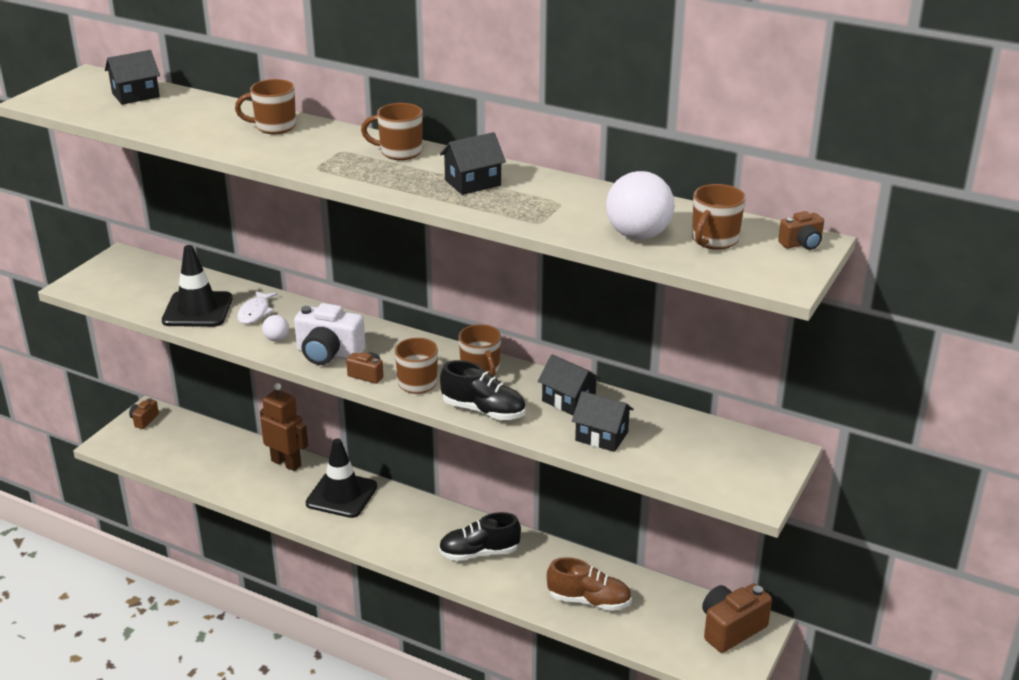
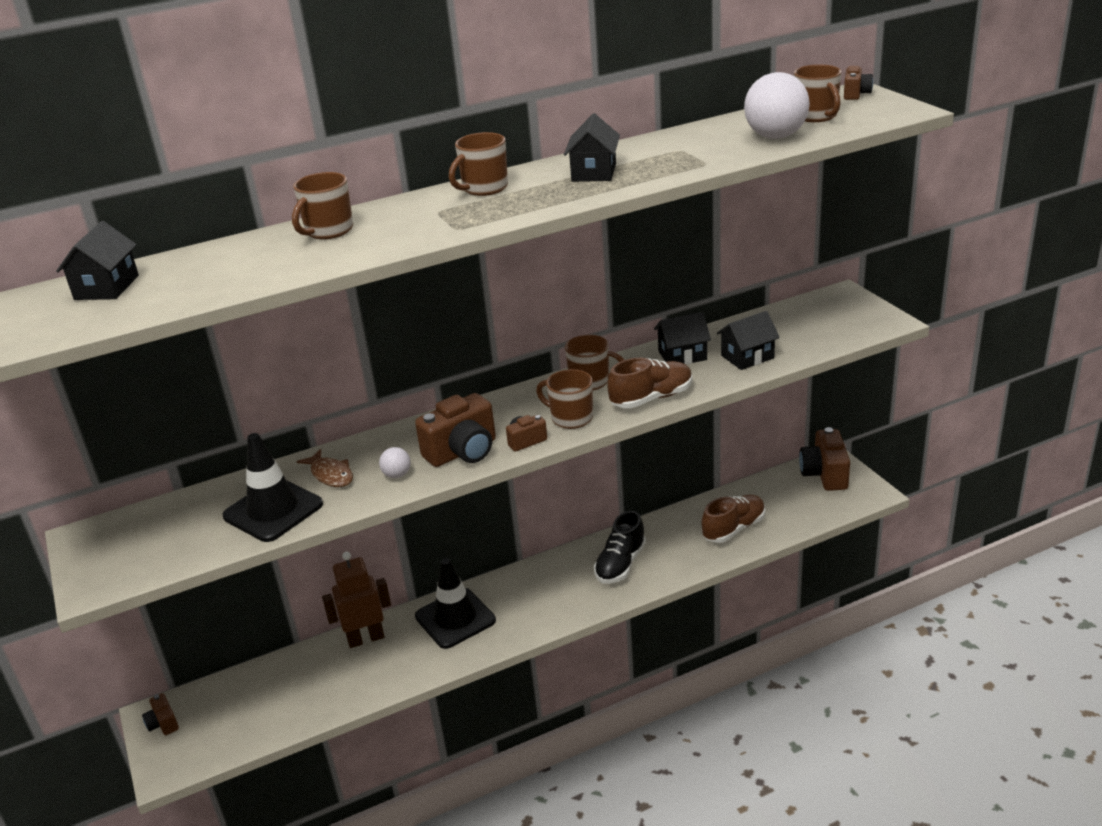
camera: 50 degrees left, 0 degrees up
white fish [237,291,277,324] -> brown fish [296,449,353,487]
white camera [294,303,366,365] -> brown camera [415,393,496,467]
black shoe [440,360,526,420] -> brown shoe [607,358,693,408]

